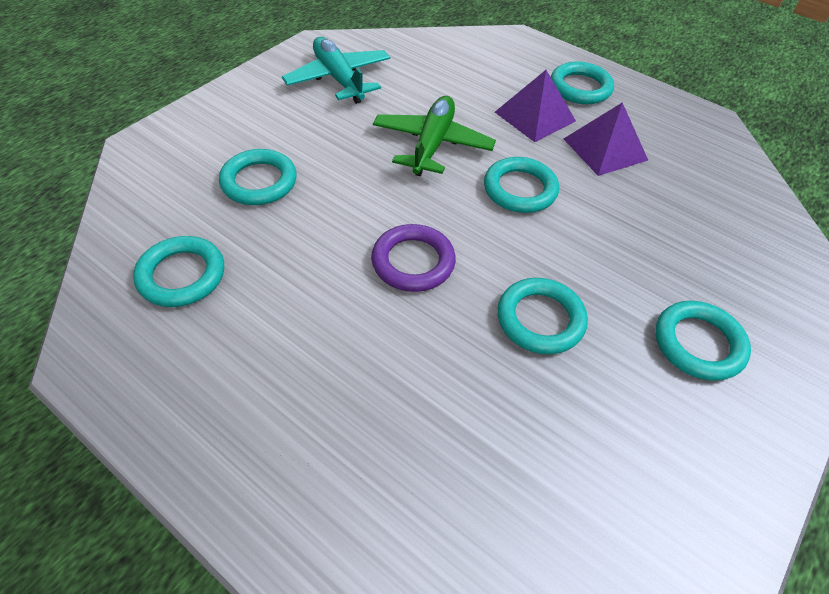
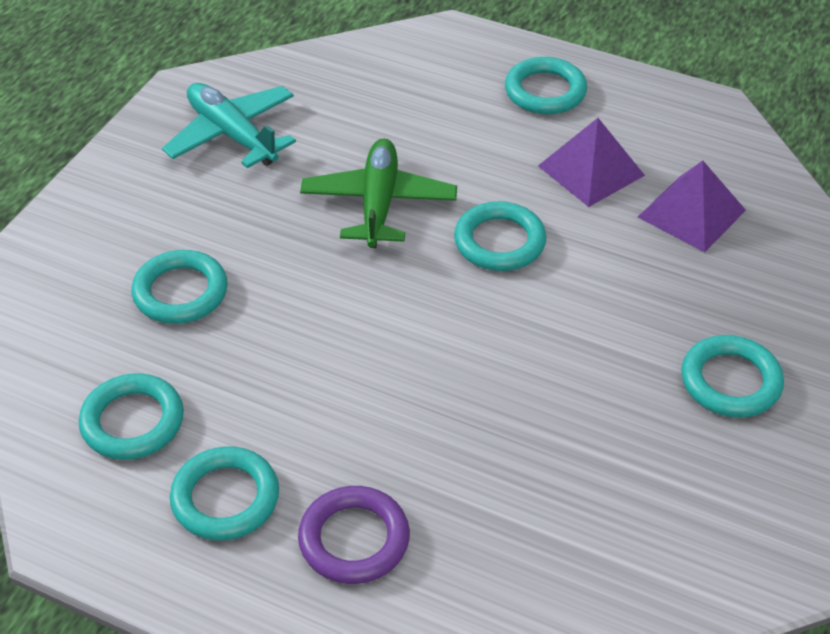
camera: 10 degrees left, 5 degrees down
purple ring [371,224,456,292] -> purple ring moved to [298,486,410,584]
purple pyramid [495,70,576,142] -> purple pyramid moved to [638,161,746,252]
turquoise ring [497,278,588,354] -> turquoise ring moved to [170,446,279,540]

